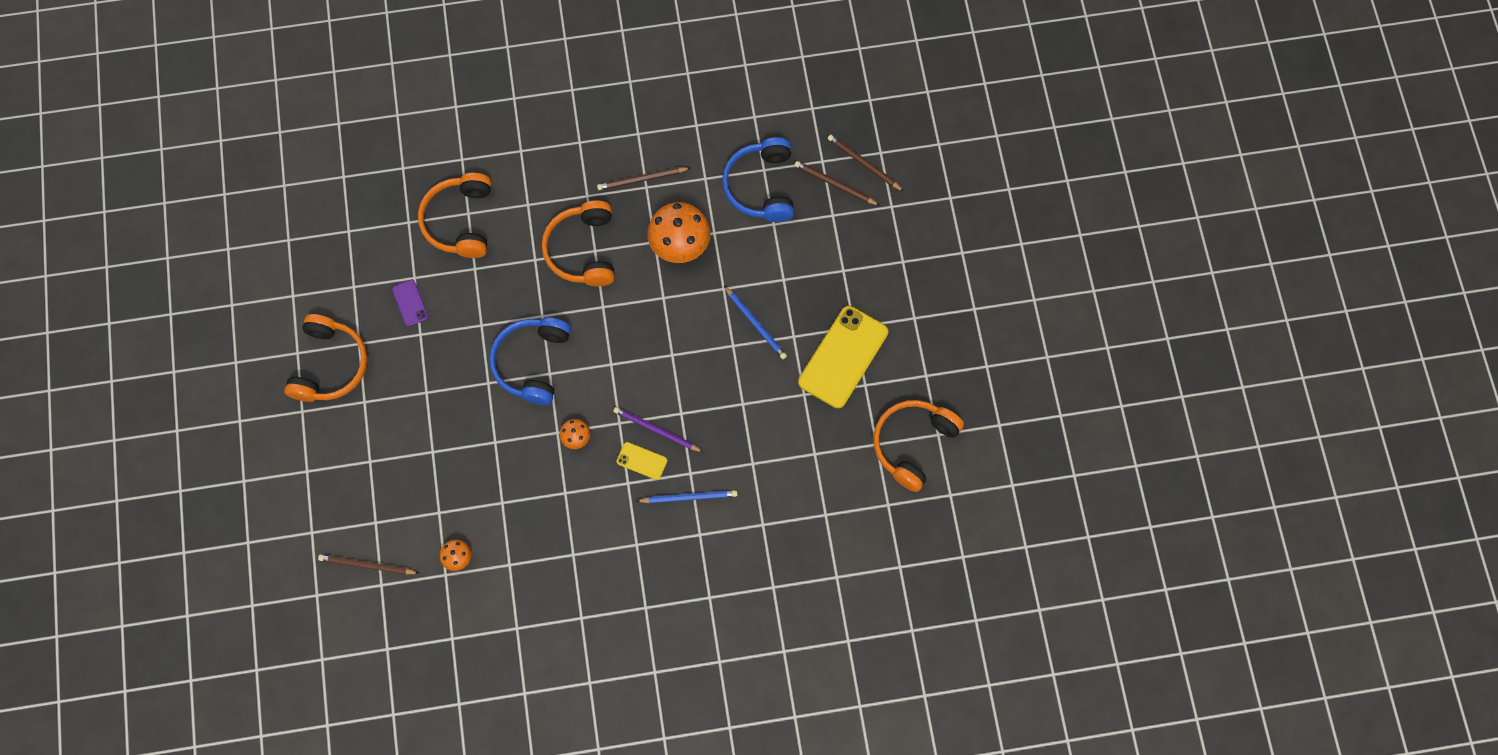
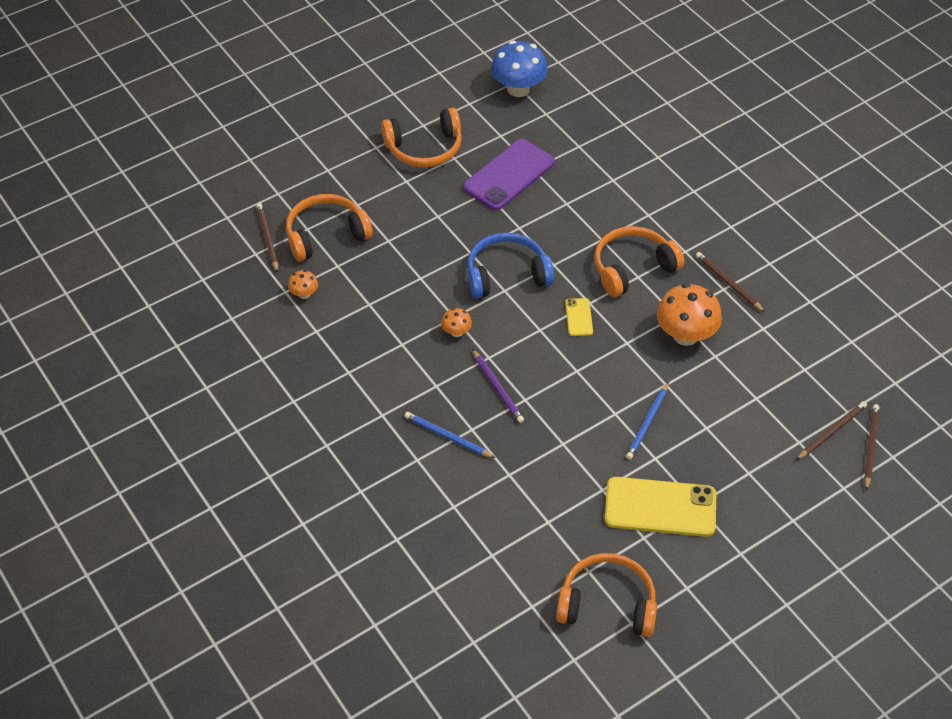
camera: 65 degrees right, 20 degrees down
purple phone [392,279,428,327] -> purple phone [463,139,555,210], size x2.15
orange headphones [418,173,491,258] -> orange headphones moved to [286,194,373,261]
purple pencil [613,407,703,452] -> purple pencil turned 150 degrees clockwise [472,349,524,423]
yellow phone [616,442,667,480] -> yellow phone moved to [565,298,593,336]
blue pencil [637,490,737,503] -> blue pencil turned 150 degrees clockwise [404,412,495,458]
blue headphones [722,137,794,222] -> none
brown pencil [794,161,880,206] -> brown pencil turned 45 degrees clockwise [796,401,867,460]
none -> blue mushroom [491,41,548,97]

